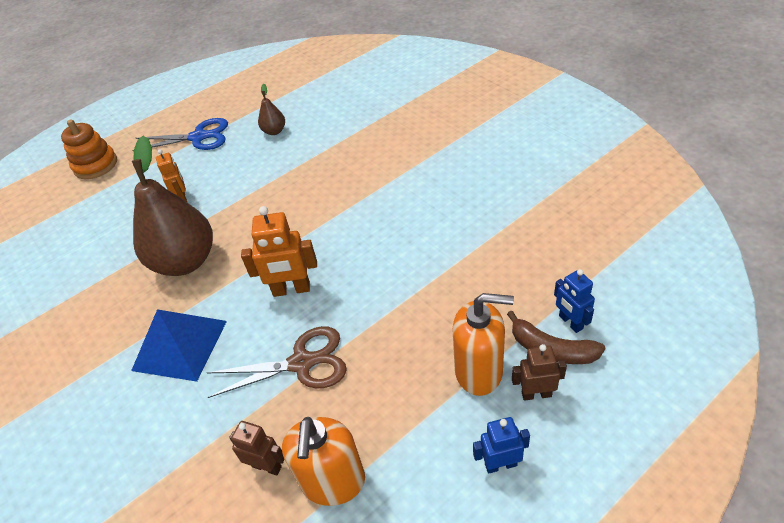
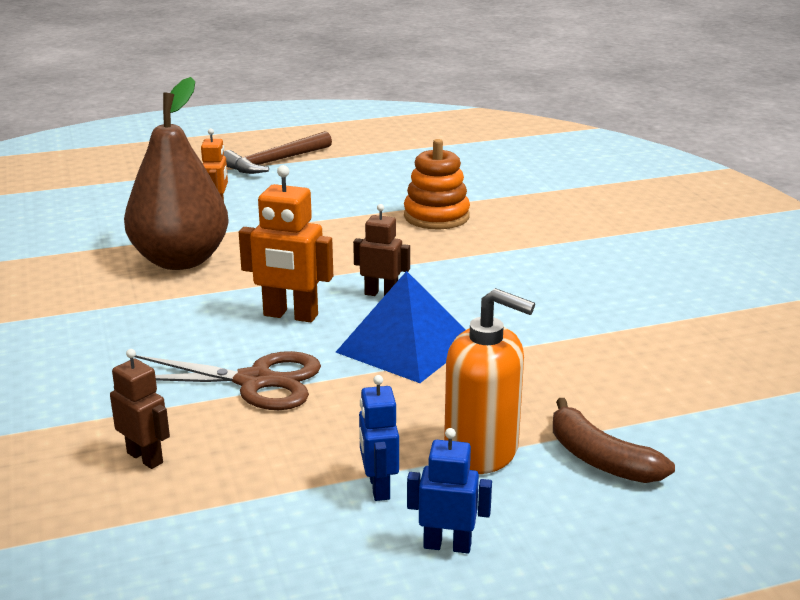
camera: 15 degrees right, 20 degrees down
orange stacking toy [61,120,117,179] -> orange stacking toy moved to [404,139,470,229]
blue pyramid [131,309,227,382] -> blue pyramid moved to [336,271,466,383]
blue scissors [132,118,228,151] -> brown hammer [223,131,332,174]
brown pear [258,84,285,135] -> none
orange soap dispenser [282,417,365,506] -> none
brown robot [512,344,567,401] -> brown robot moved to [353,204,410,296]
blue robot [554,269,595,333] -> blue robot moved to [359,375,399,501]

